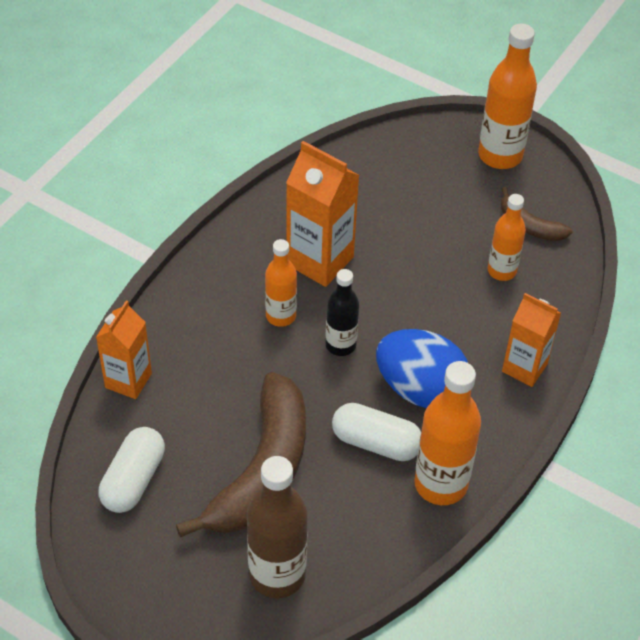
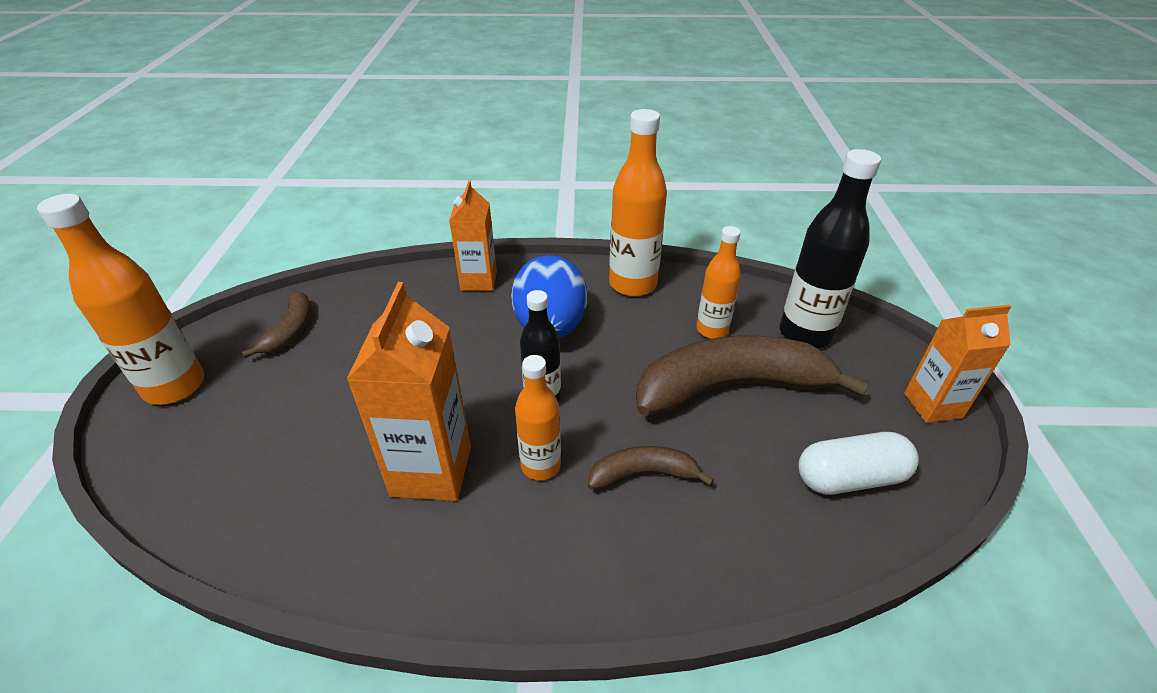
camera: 120 degrees left, 10 degrees down
orange carton [96,300,152,399] -> orange carton moved to [904,305,1012,423]
brown bottle [247,456,308,598] -> black bottle [780,149,881,348]
white capsule [332,403,421,461] -> none
orange bottle [488,194,526,281] -> orange bottle moved to [696,226,741,339]
none -> brown banana [588,446,714,490]

